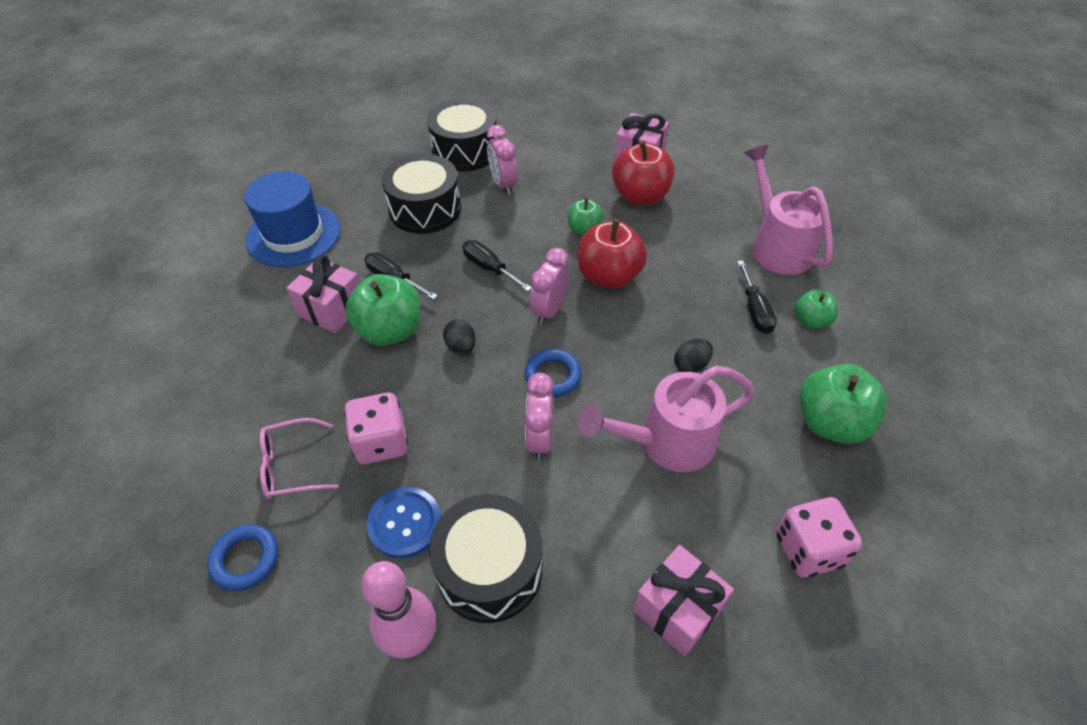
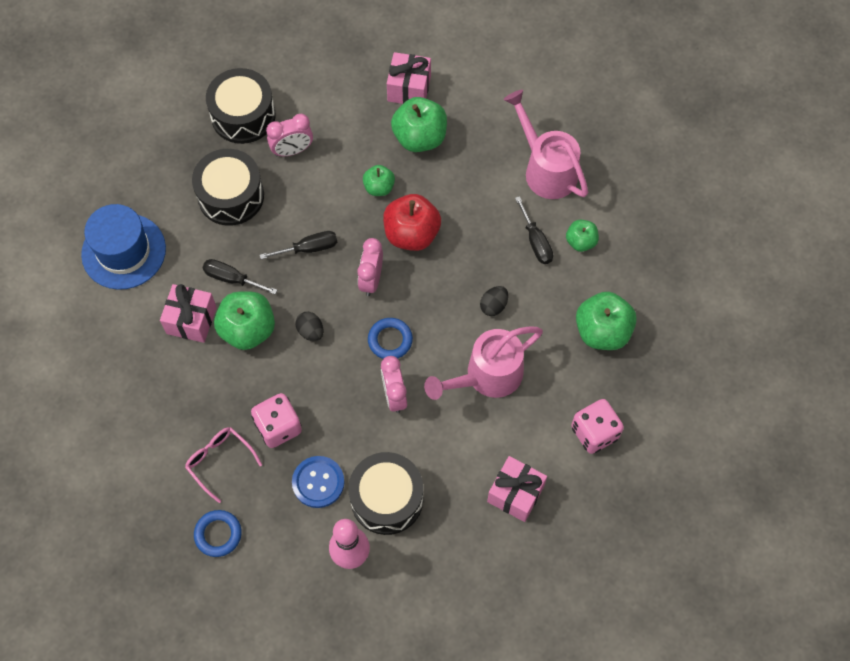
camera: 15 degrees left, 15 degrees up
pink glasses [260,418,339,499] -> pink glasses turned 75 degrees clockwise [185,427,262,503]
black screwdriver [462,240,532,291] -> black screwdriver turned 135 degrees clockwise [260,231,337,259]
pink clock [487,125,517,195] -> pink clock turned 75 degrees counterclockwise [266,114,313,157]
red apple [612,140,675,205] -> green apple [391,97,447,152]

